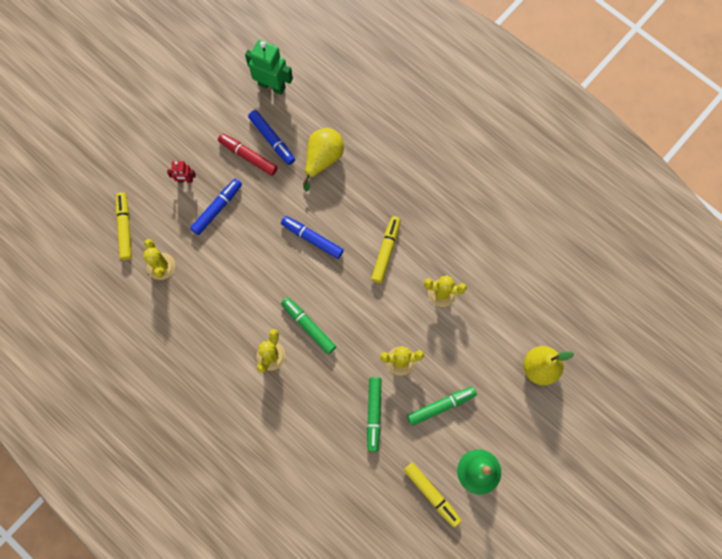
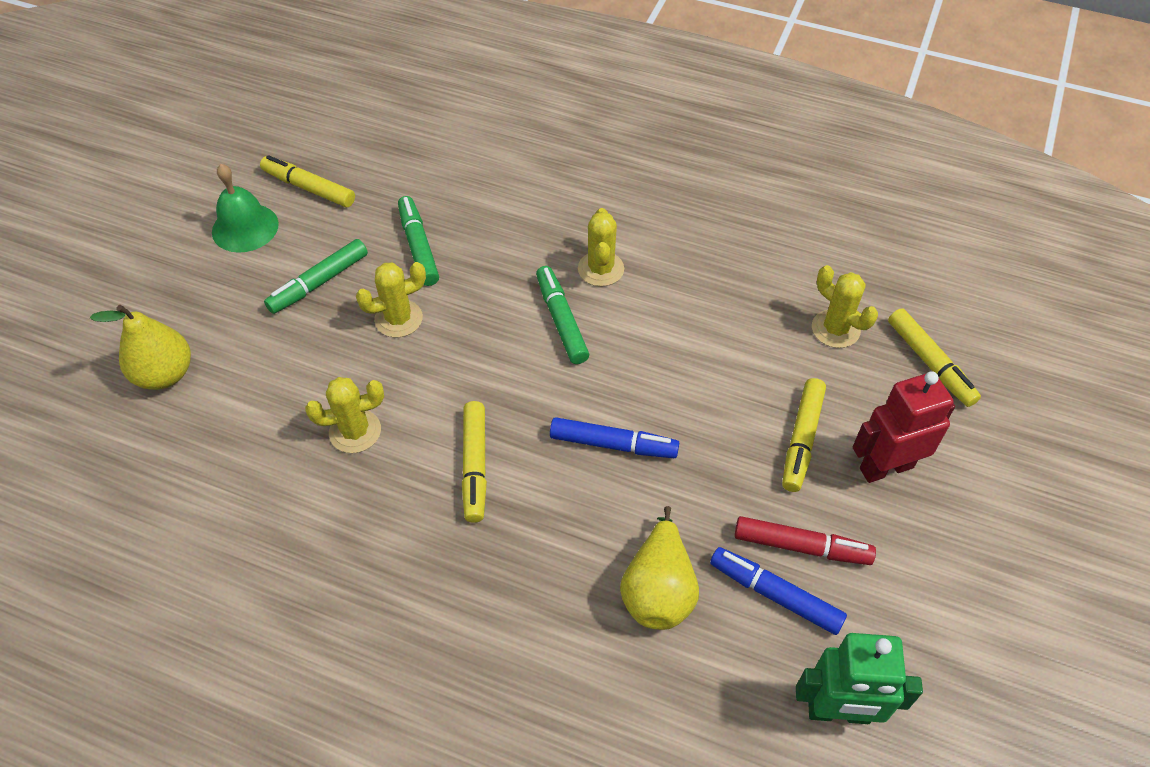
camera: 160 degrees right, 20 degrees down
red robot [167,161,196,183] -> red robot [852,371,955,483], size x1.88
blue marker [190,179,242,235] -> yellow marker [782,378,826,492]
green marker [281,297,336,354] -> green marker turned 135 degrees counterclockwise [536,266,589,364]

